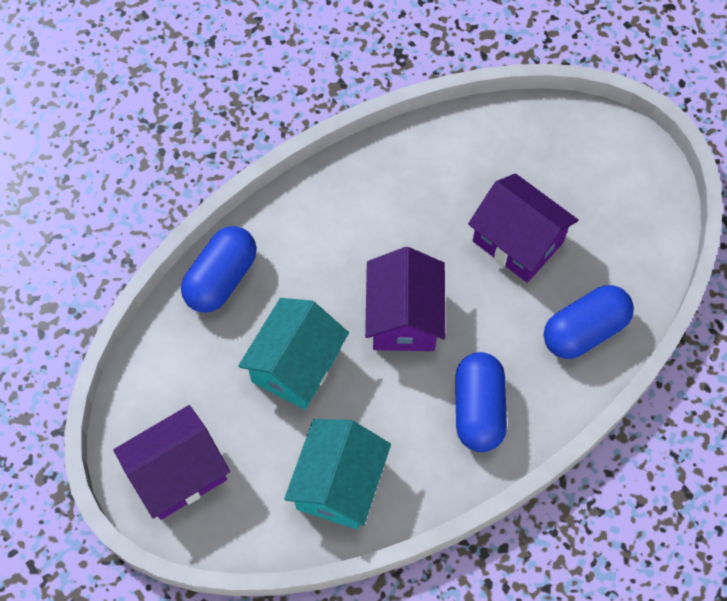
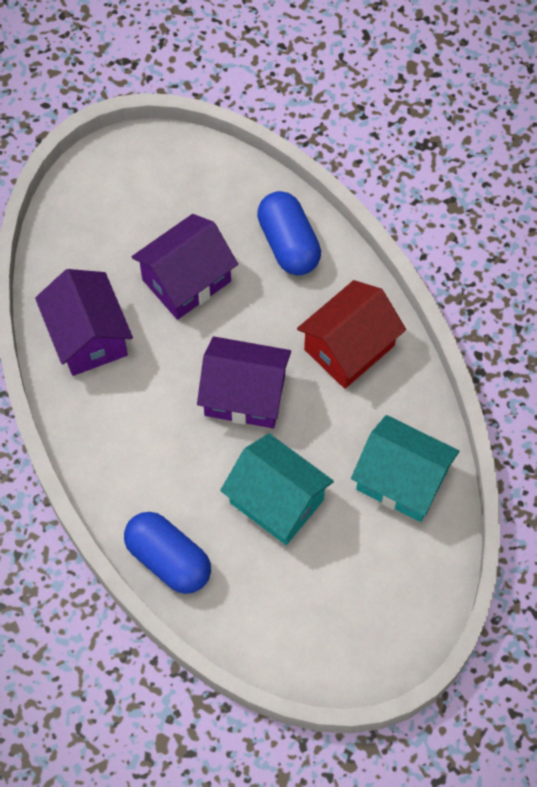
camera: 80 degrees left, 0 degrees up
purple house [113,405,230,520] -> purple house moved to [35,269,133,376]
blue capsule [455,352,507,452] -> red house [297,280,406,389]

